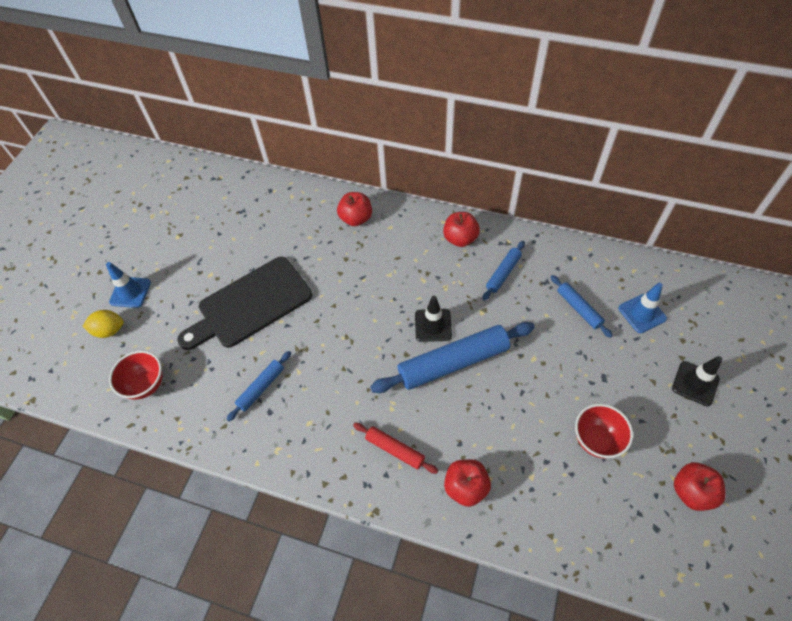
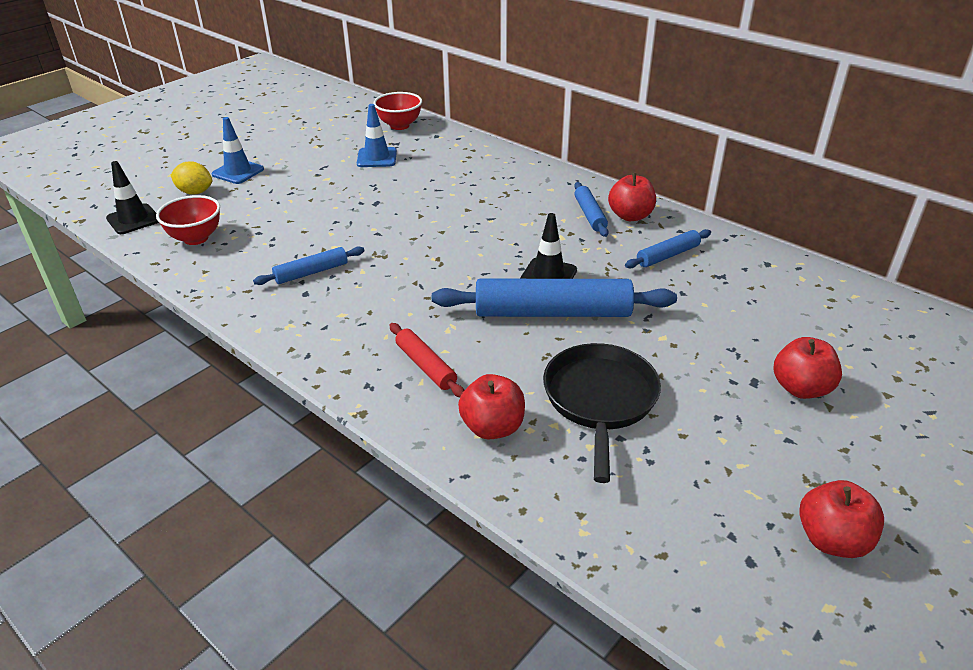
camera: 20 degrees right, 20 degrees down
black cutting board [177,257,312,350] -> none
red apple [337,192,372,226] -> red apple moved to [774,337,842,399]
blue rolling pin [551,275,613,338] -> blue rolling pin moved to [574,182,608,237]
red bowl [575,404,633,458] -> red bowl moved to [373,92,422,130]
blue traffic cone [618,283,667,333] -> blue traffic cone moved to [357,104,397,167]
black traffic cone [672,356,722,406] -> black traffic cone moved to [106,161,159,234]
none -> black pan [543,343,661,483]

